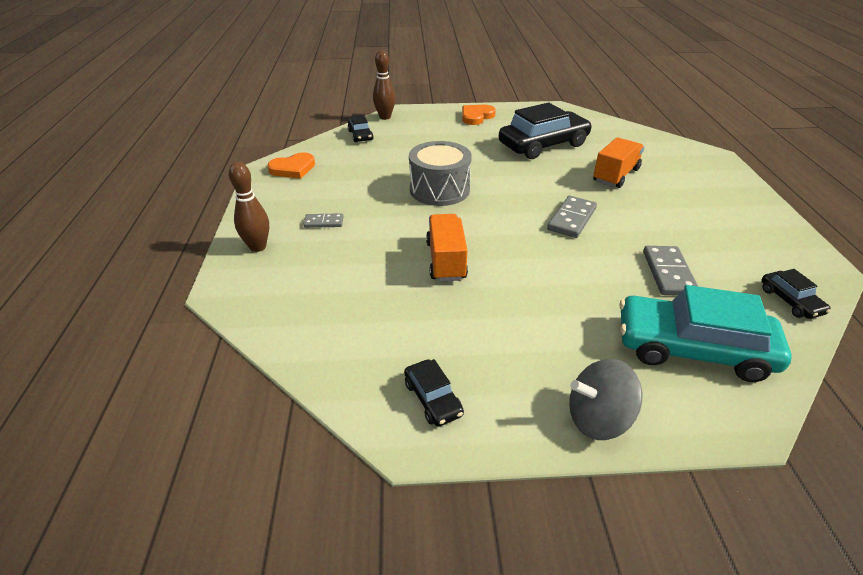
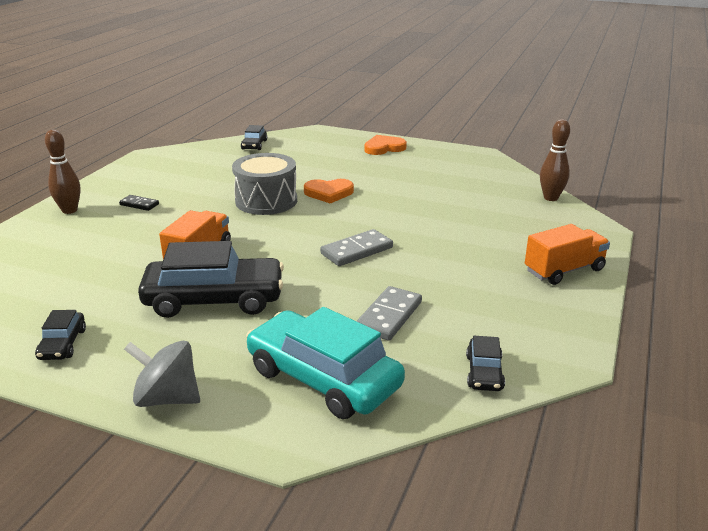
camera: 25 degrees right, 10 degrees down
orange heart [267,152,315,179] -> orange heart moved to [304,179,354,204]
grey domino [303,213,344,228] -> black domino [119,195,159,211]
brown bowling pin [373,50,396,120] -> brown bowling pin moved to [540,119,570,201]
black car [499,102,592,159] -> black car moved to [138,241,284,318]
orange truck [593,137,644,188] -> orange truck moved to [525,224,610,285]

